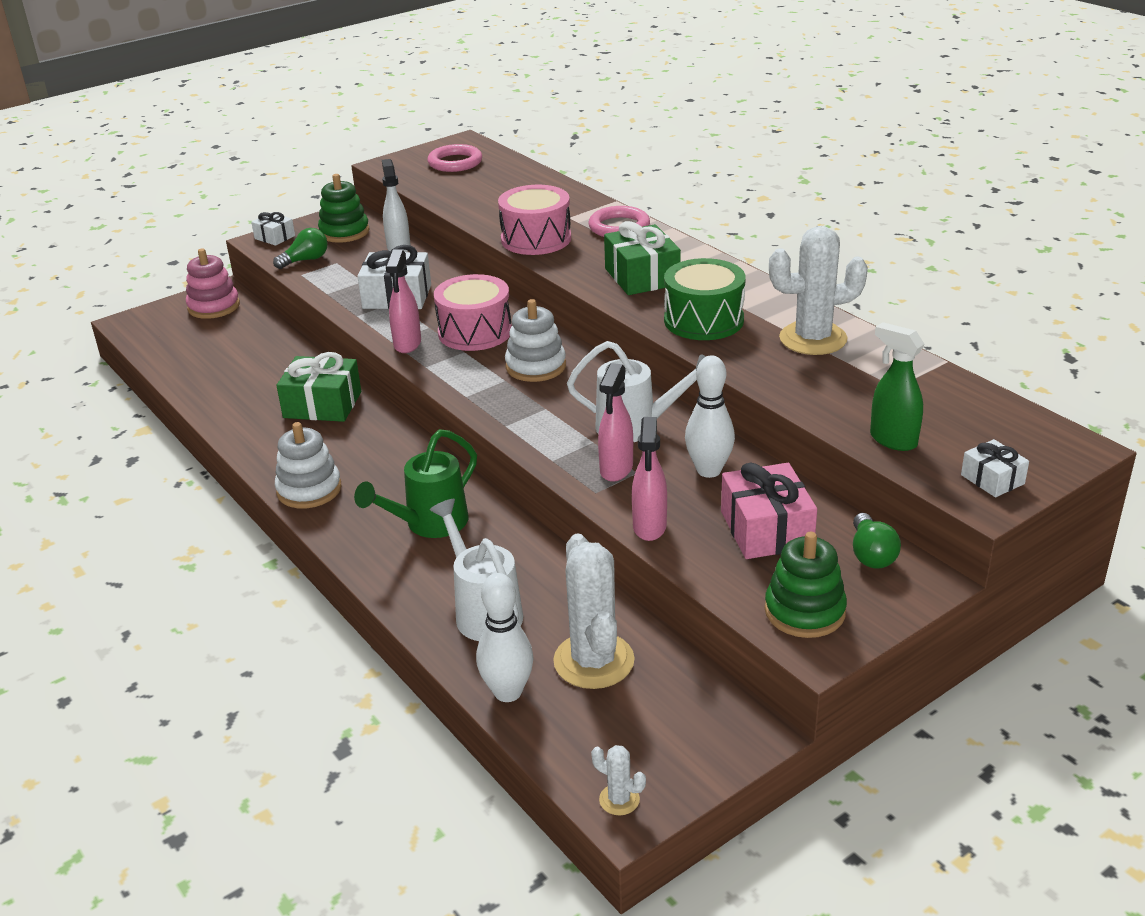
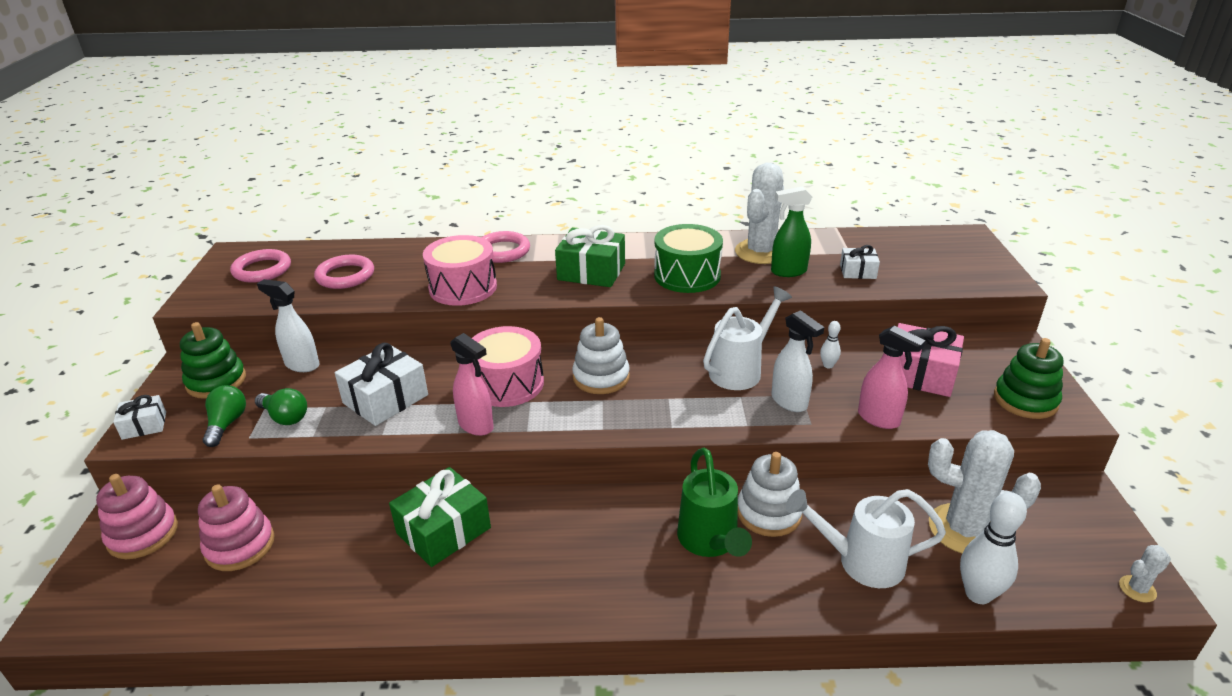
camera: 55 degrees left, 0 degrees up
white stacking toy [275,422,341,508] -> white stacking toy moved to [738,452,802,537]
pink spray bottle [598,363,633,482] -> white spray bottle [772,310,824,412]
white bowling pin [685,355,735,478] -> white bowling pin [820,321,841,369], size x0.49
green light bulb [853,513,901,569] -> green light bulb moved to [255,388,307,425]
green spray bottle [870,322,924,451] -> green spray bottle moved to [771,186,812,277]
white gift [961,439,1029,497] -> white gift moved to [840,245,880,279]
none -> pink stacking toy [198,484,275,571]
none -> pink ring [314,255,374,289]

